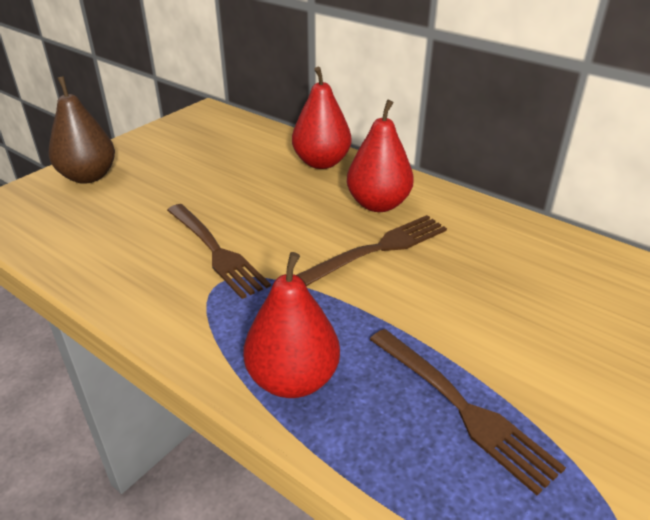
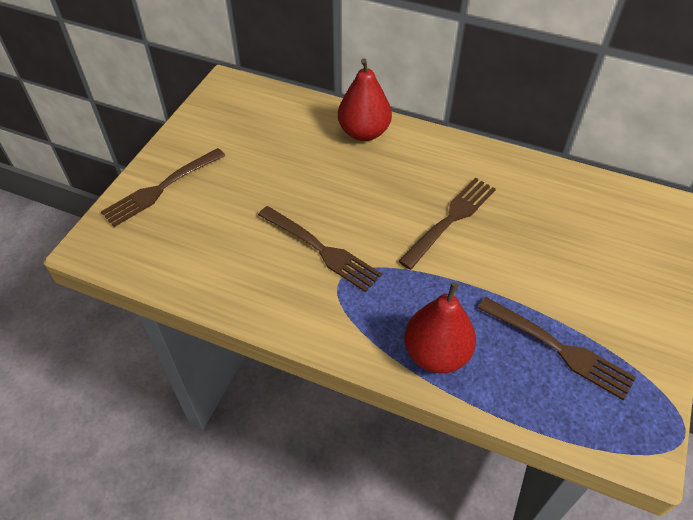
camera: 15 degrees left, 15 degrees up
brown pear [49,76,115,184] -> brown fork [101,148,225,227]
red pear [347,100,414,212] -> none

